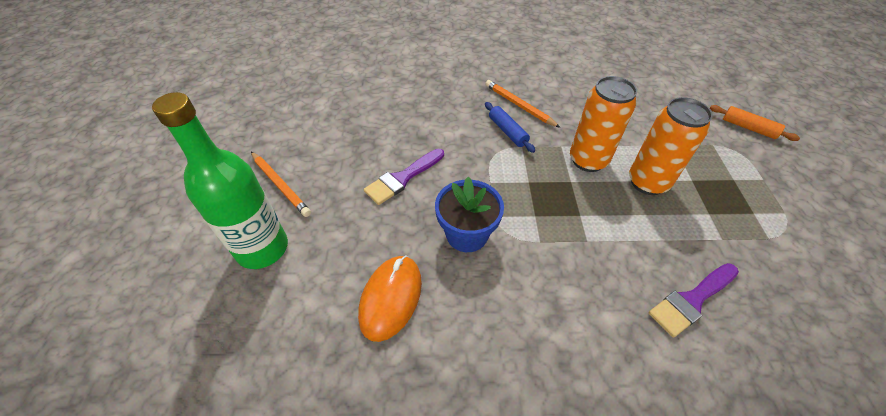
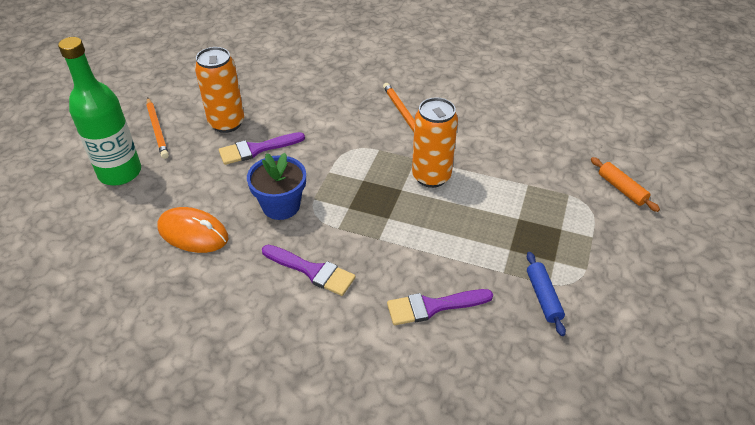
camera: 20 degrees right, 5 degrees down
orange mouse [358,255,422,342] -> orange mouse turned 75 degrees clockwise [157,207,228,253]
blue rolling pin [485,102,535,153] -> blue rolling pin moved to [527,252,566,336]
orange can [629,97,713,195] -> orange can moved to [195,47,244,133]
none -> purple brush [262,245,356,296]

